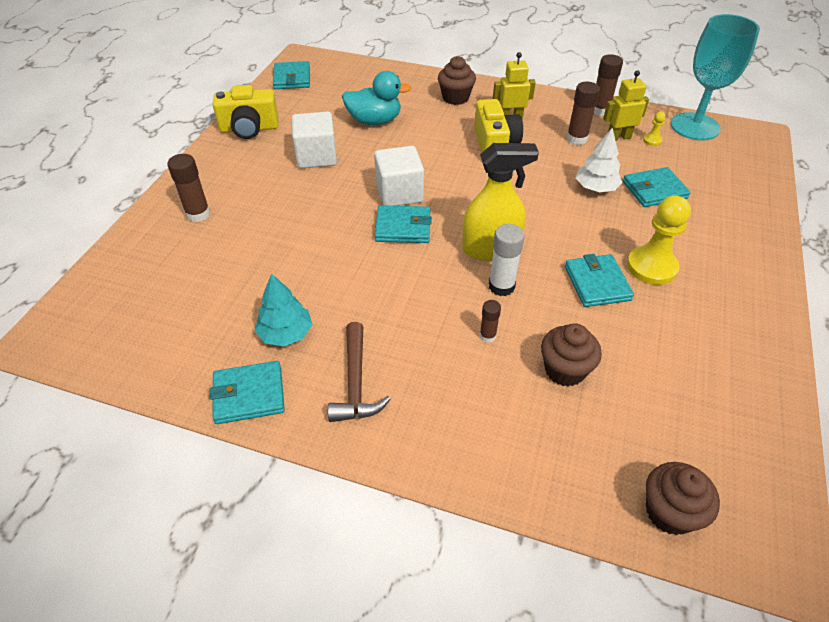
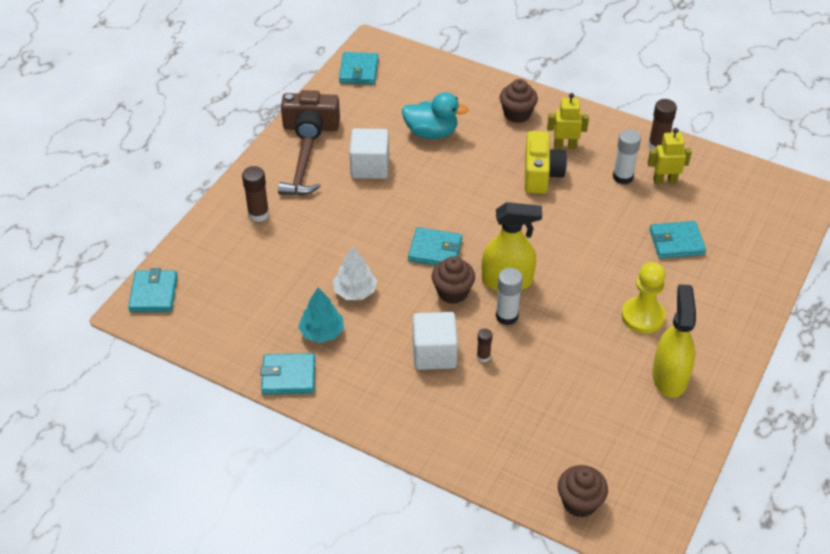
camera: 10 degrees right, 0 degrees up
yellow camera [213,85,279,139] -> brown camera [281,90,340,140]
brown hammer [328,322,391,422] -> brown hammer moved to [278,137,321,195]
white cube [374,146,424,206] -> white cube moved to [413,312,458,370]
brown cupcake [541,323,602,387] -> brown cupcake moved to [432,256,475,304]
turquoise wallet [565,254,634,307] -> turquoise wallet moved to [128,268,178,312]
brown glue stick [566,82,600,145] -> white glue stick [613,129,641,184]
white tree [576,128,622,192] -> white tree moved to [333,246,377,300]
yellow pawn [643,112,666,146] -> none
turquoise goblet [671,14,760,141] -> none
none -> yellow spray bottle [652,284,696,398]

